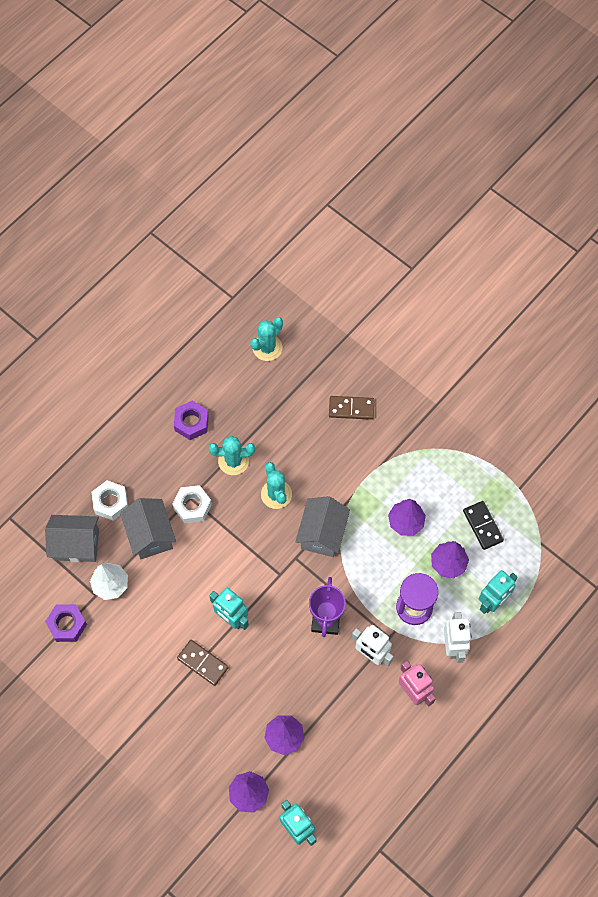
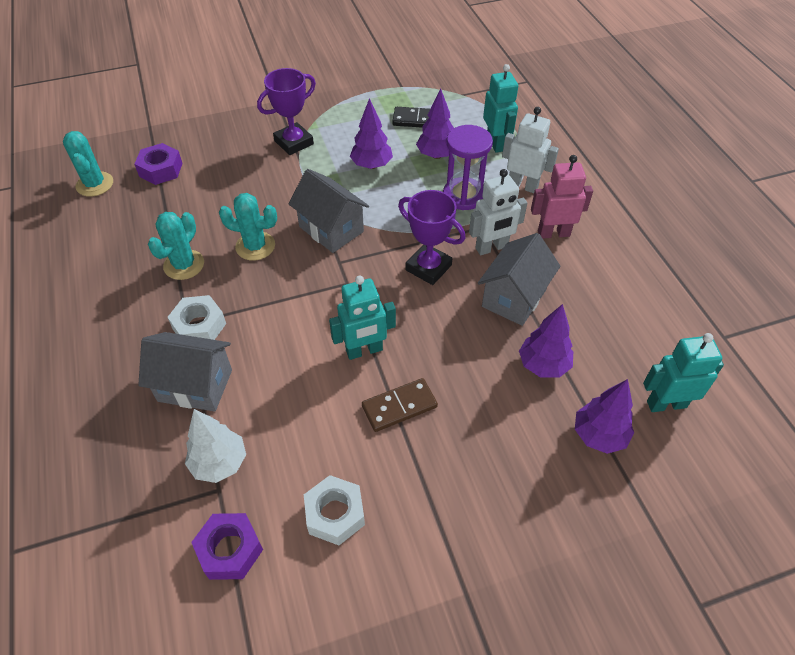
camera: 60 degrees left, 15 degrees down
grey house [45,515,99,562] -> grey house moved to [478,233,560,326]
white nut [92,480,128,521] -> white nut moved to [304,475,365,545]
purple nut [174,401,209,440] -> purple nut moved to [135,143,183,185]
brown domino [329,396,374,420] -> none
none -> purple trophy [257,68,316,155]

